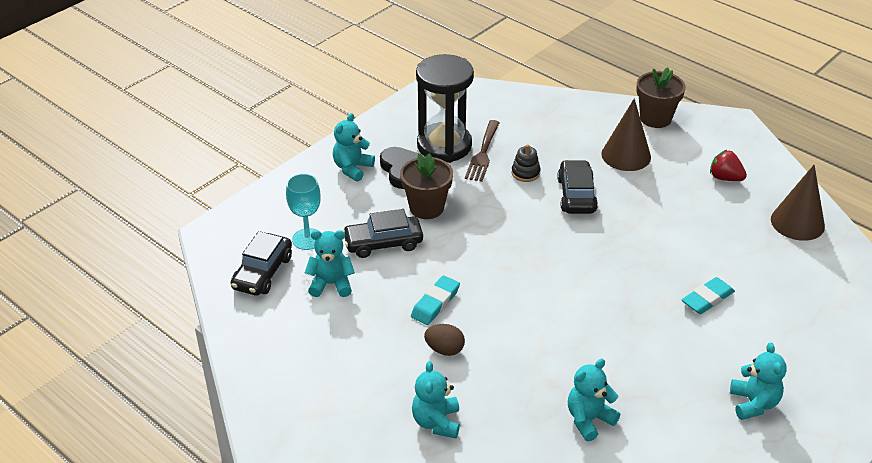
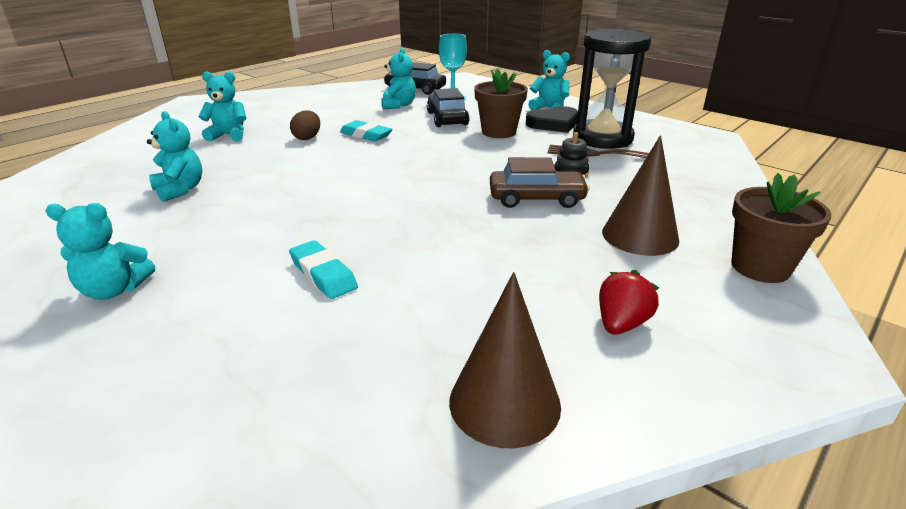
camera: 90 degrees right, 10 degrees down
black car [557,160,598,214] -> brown car [490,157,590,208]

